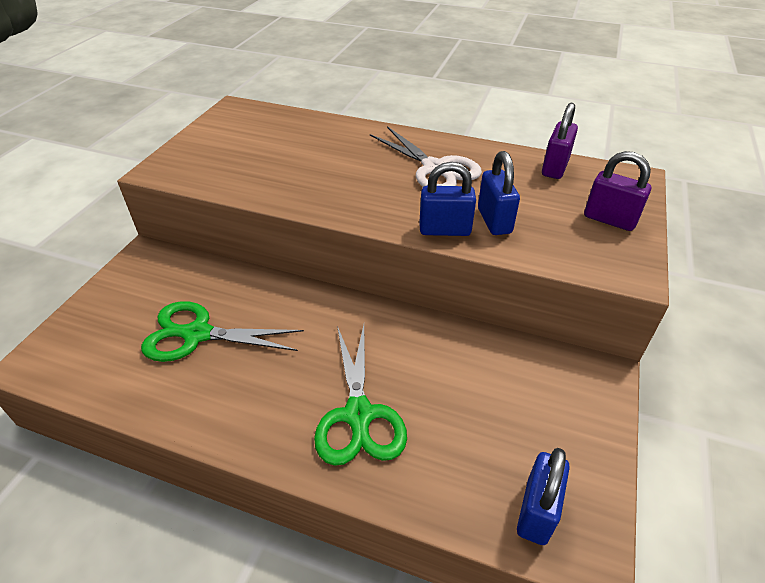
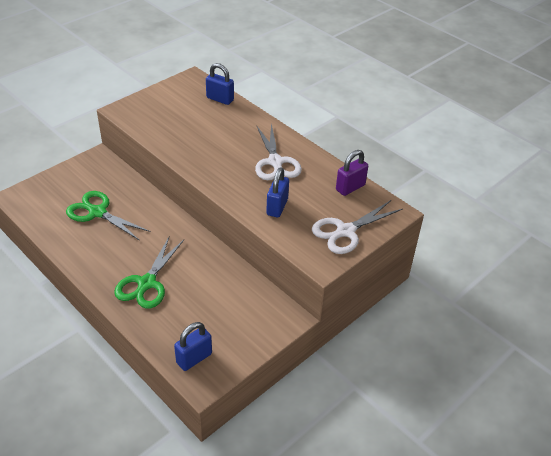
camera: 25 degrees right, 0 degrees up
blue padlock [419,162,476,236] -> blue padlock moved to [206,63,234,105]
purple padlock [584,151,651,231] -> white scissors [312,200,403,254]

